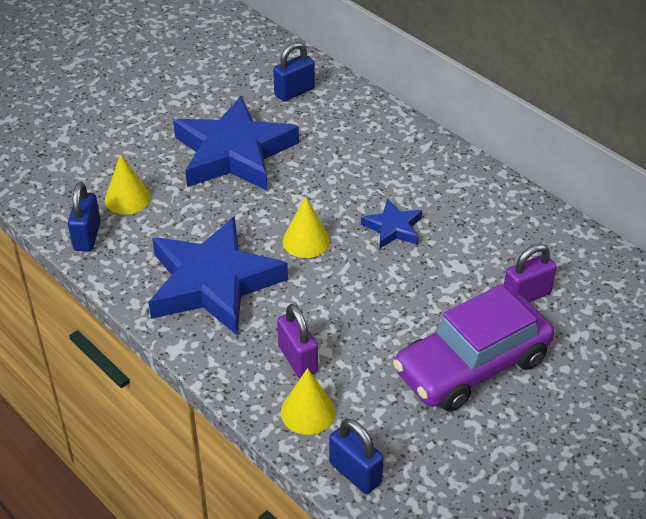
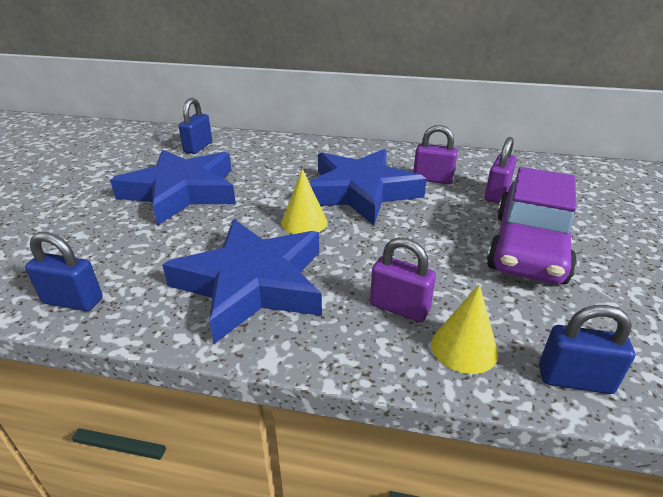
camera: 35 degrees left, 10 degrees down
blue padlock [68,182,101,252] -> blue padlock turned 45 degrees counterclockwise [25,232,103,311]
yellow cone [105,154,151,215] -> none
blue star [361,199,422,249] -> blue star [309,149,427,225], size x2.16
none -> purple padlock [413,125,458,184]

